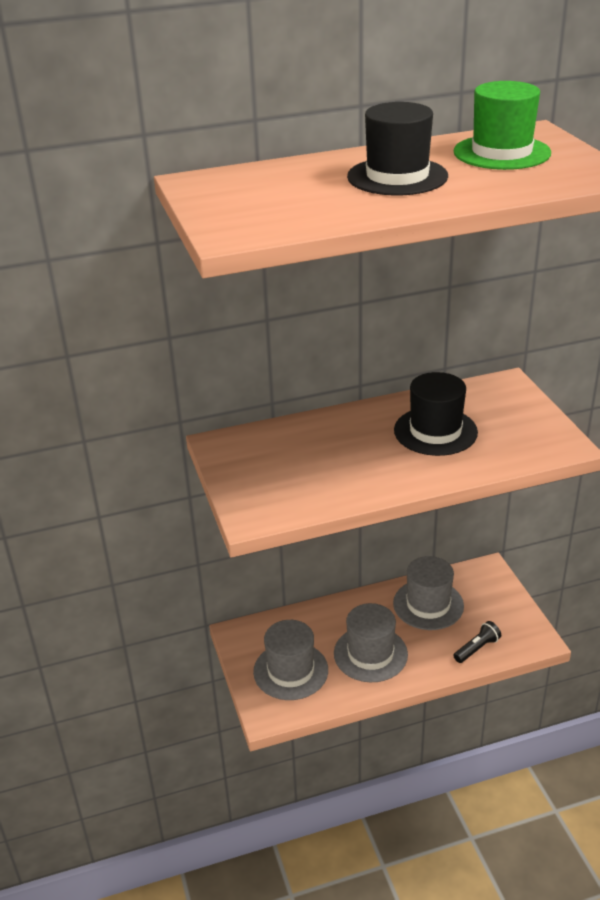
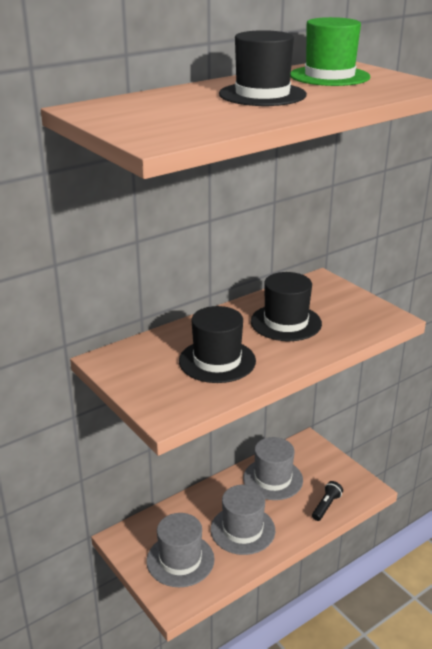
camera: 20 degrees left, 5 degrees down
none -> black hat [179,306,256,383]

